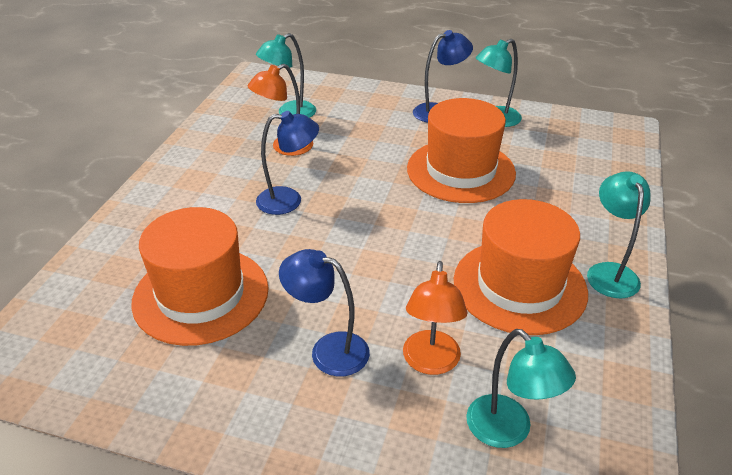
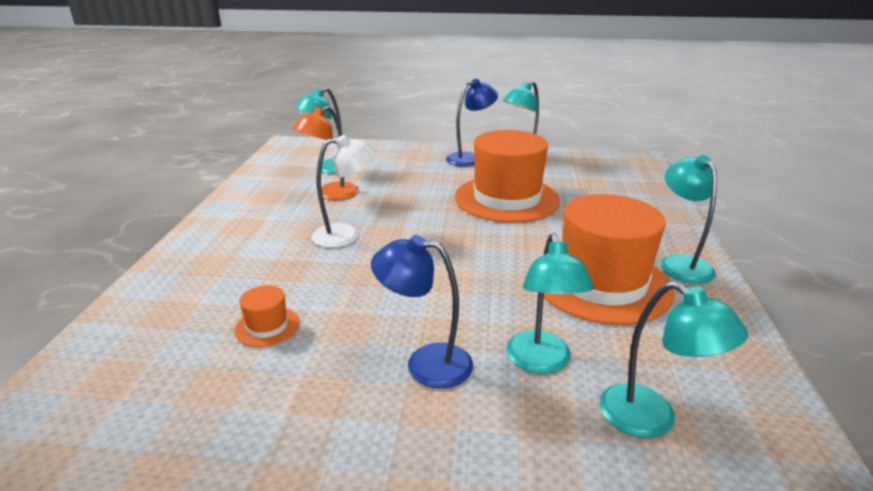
camera: 10 degrees left, 10 degrees down
orange hat [131,207,269,346] -> orange hat [235,285,299,347], size x0.41
blue lamp [256,111,319,215] -> white lamp [312,135,376,248]
orange lamp [403,261,467,375] -> turquoise lamp [507,233,594,374]

